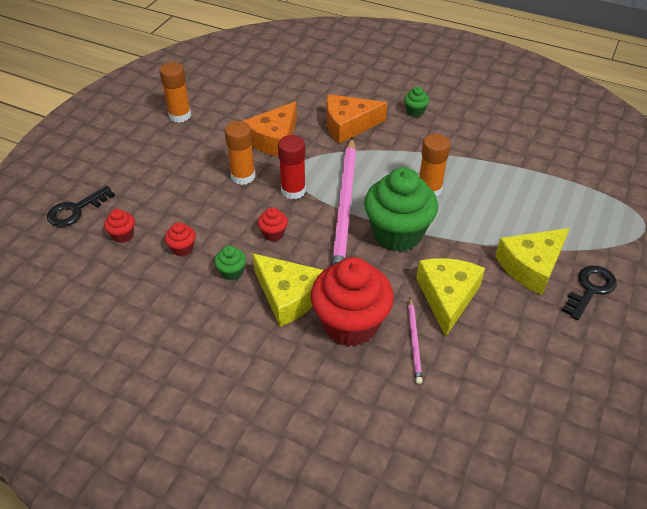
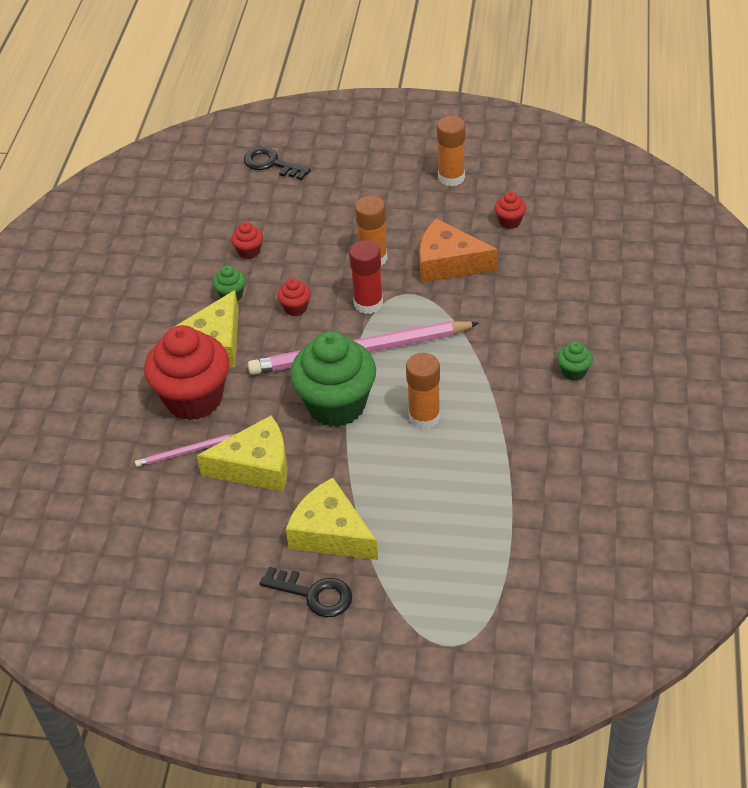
camera: 75 degrees right, 0 degrees up
red cupcake [104,209,135,243] -> red cupcake moved to [494,192,526,229]
orange cheese [326,94,387,144] -> none

